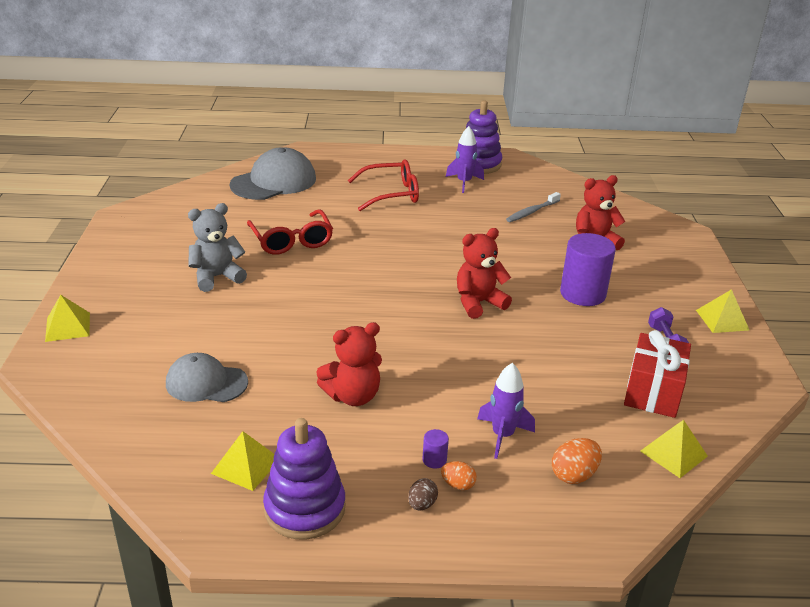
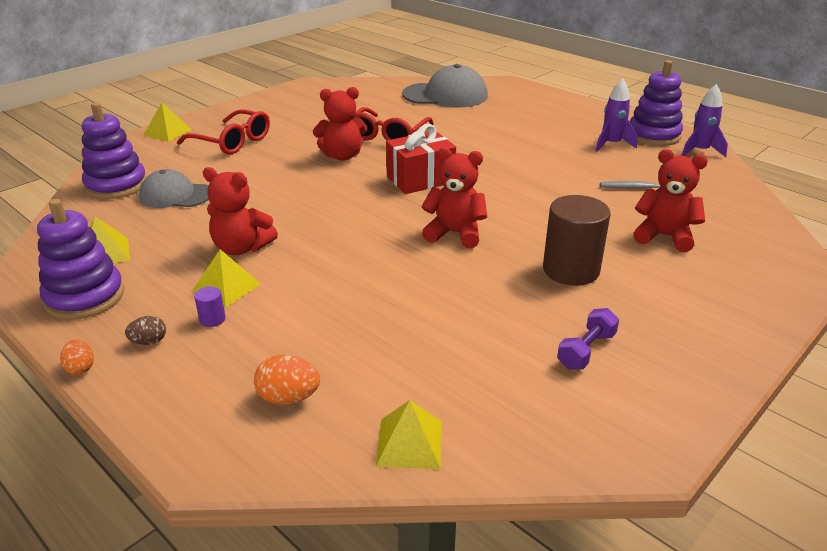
camera: 45 degrees right, 0 degrees up
grey cap [166,353,248,402] -> grey cap turned 45 degrees counterclockwise [139,169,209,208]
grey teddy bear [188,203,247,292] -> none
red glasses [348,159,419,211] -> red glasses moved to [177,109,270,154]
orange egg [441,461,477,490] -> orange egg moved to [60,339,94,375]
purple rocket [477,363,535,459] -> purple rocket moved to [681,84,728,157]
purple cylinder [560,233,616,306] -> brown cylinder [543,195,611,286]
red gift [624,330,691,418] -> red gift moved to [386,124,456,194]
yellow pyramid [696,289,749,333] -> yellow pyramid moved to [192,249,261,308]
none -> purple stacking toy [82,102,146,199]
none -> red teddy bear [313,87,368,160]

